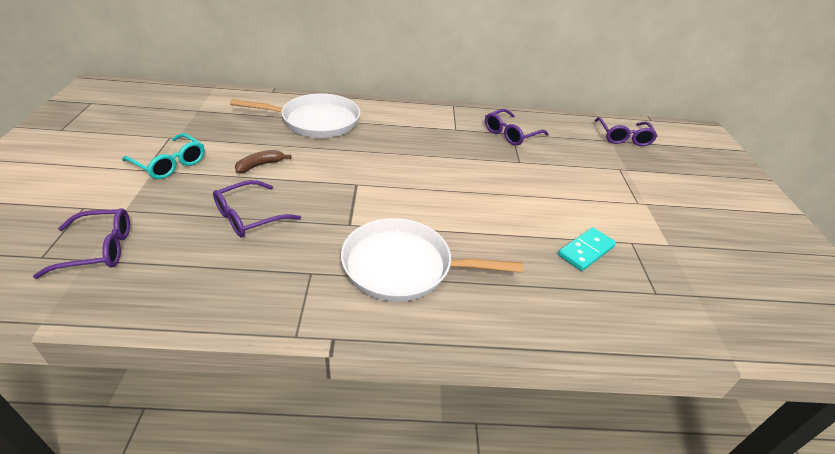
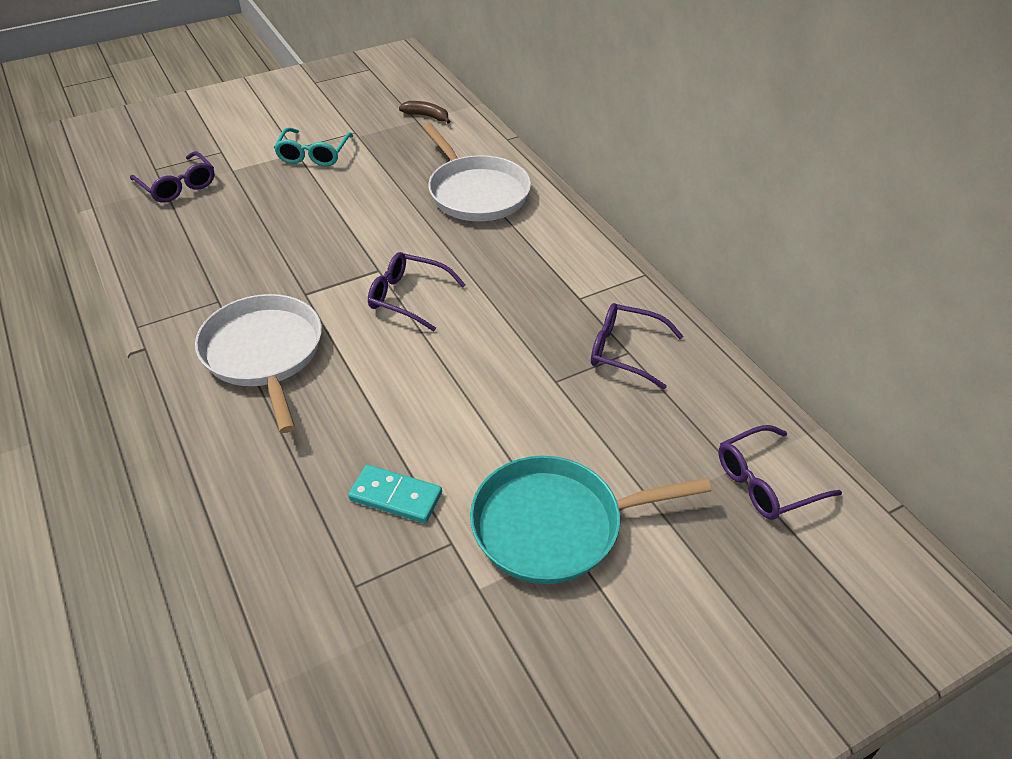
camera: 65 degrees right, 5 degrees up
purple glasses [213,180,301,237] -> purple glasses moved to [368,252,466,331]
brown banana [235,150,291,173] -> brown banana moved to [399,101,450,124]
none -> turquoise pan [470,456,712,584]

